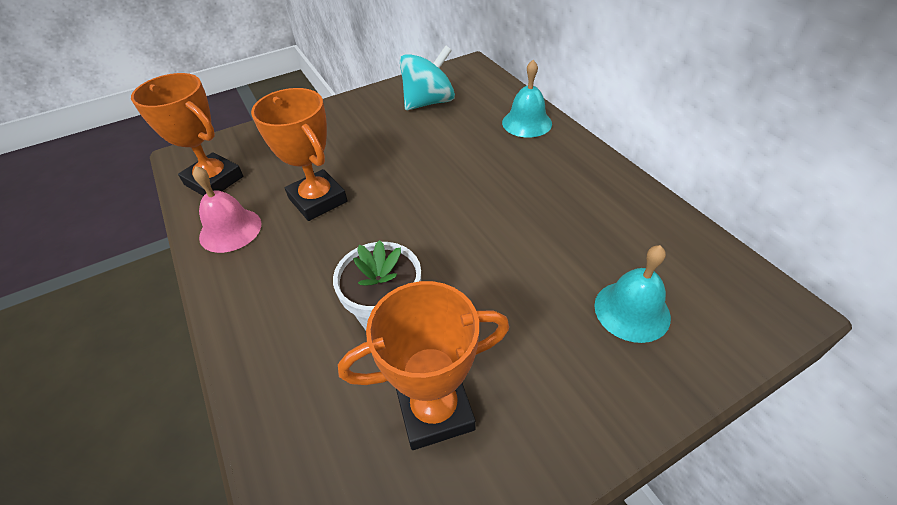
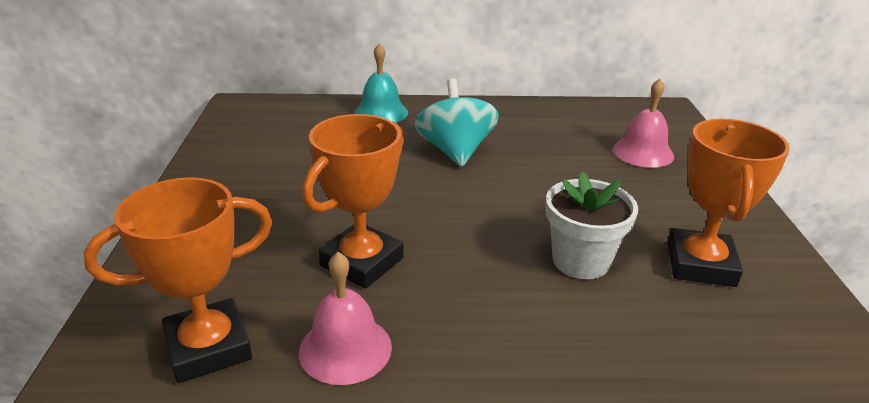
camera: 65 degrees left, 15 degrees down
orange trophy [251,88,348,221] -> orange trophy turned 45 degrees counterclockwise [302,114,404,289]
turquoise spinning top [400,46,455,110] -> turquoise spinning top moved to [415,79,499,167]
turquoise bell [594,245,671,343] -> pink bell [613,79,674,168]

